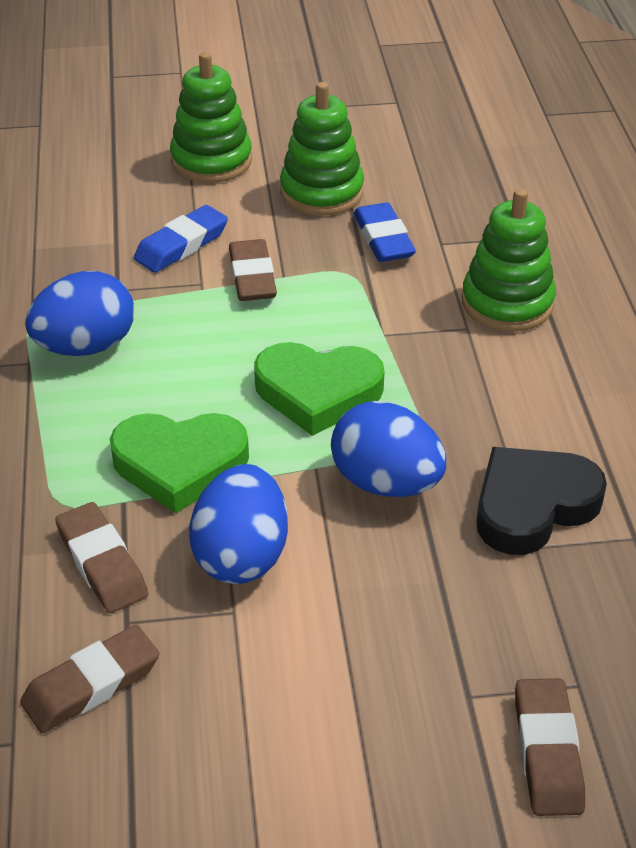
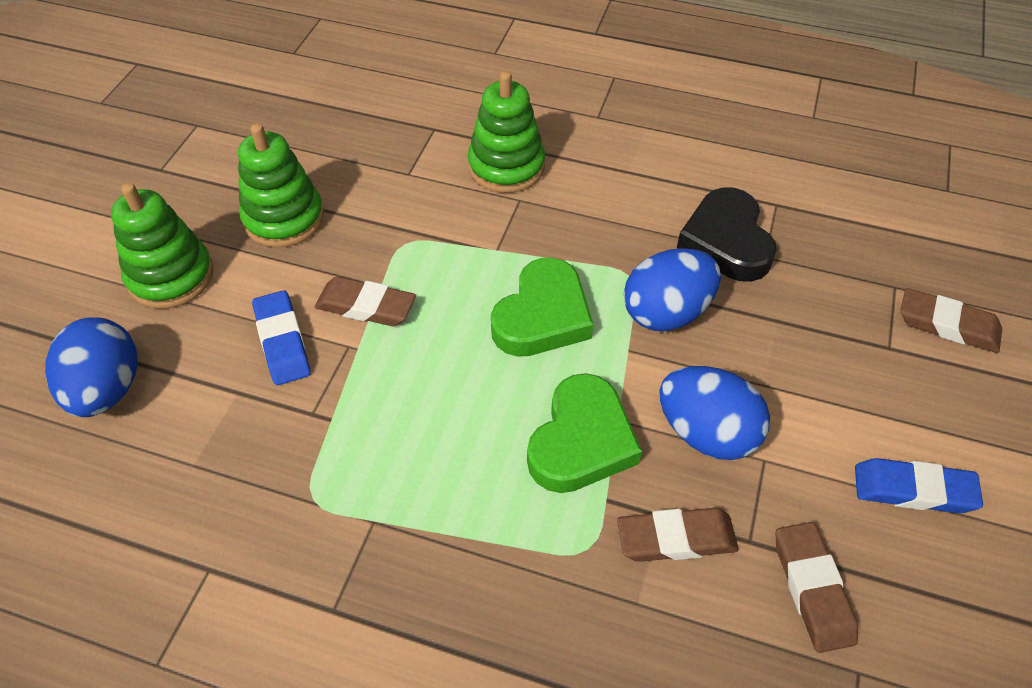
camera: 65 degrees left, 10 degrees up
blue egg [25,271,134,356] -> blue egg moved to [45,318,138,417]
blue eraser [354,203,416,262] -> blue eraser moved to [855,458,983,513]

